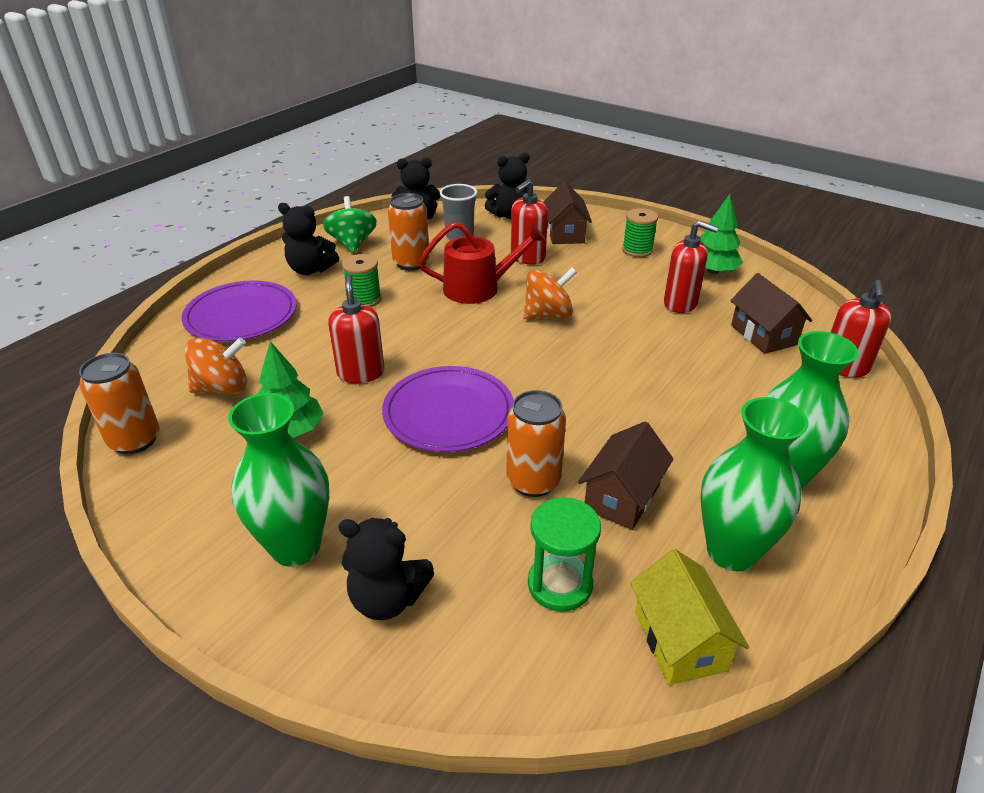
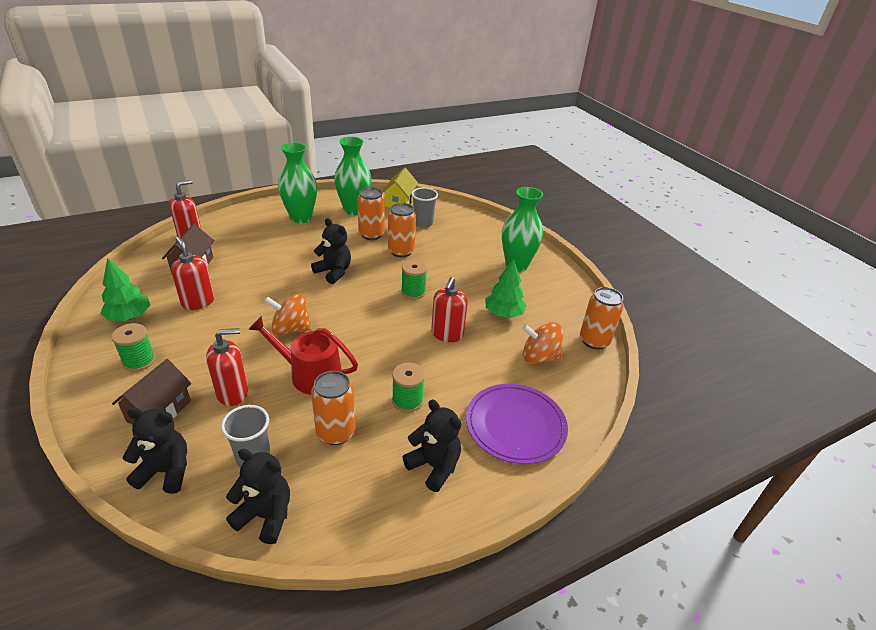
camera: 155 degrees left, 0 degrees up
green spinning top [323,196,377,253] -> none
black teddy bear [338,518,434,620] -> black teddy bear moved to [311,218,351,284]
purple plate [382,366,514,452] -> green spool [401,260,428,299]
green hourglass [528,497,601,611] -> grey cup [411,188,438,228]
brown house [578,421,673,530] -> orange can [357,187,385,240]

